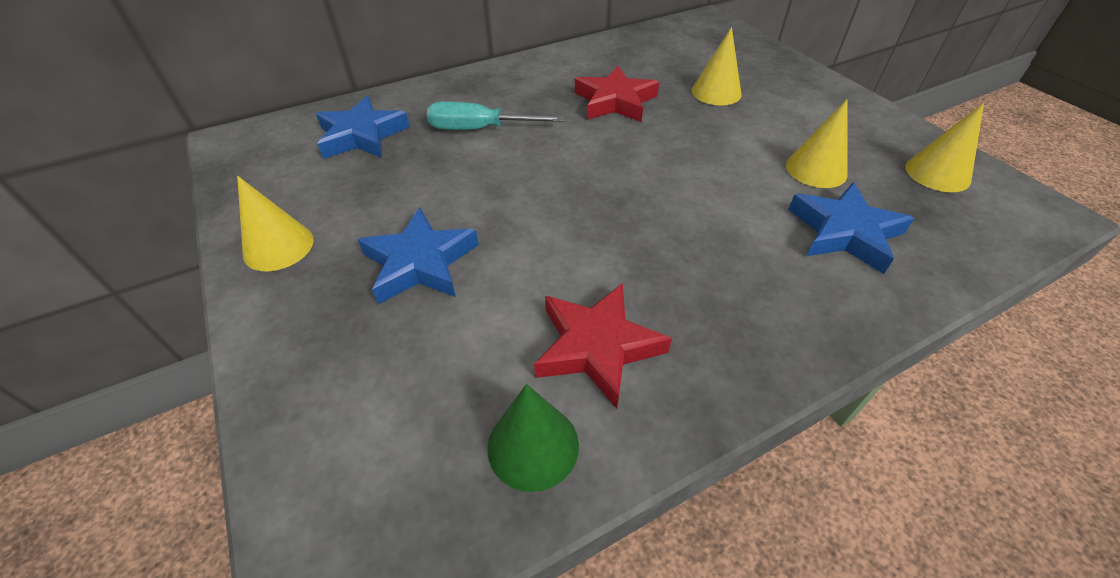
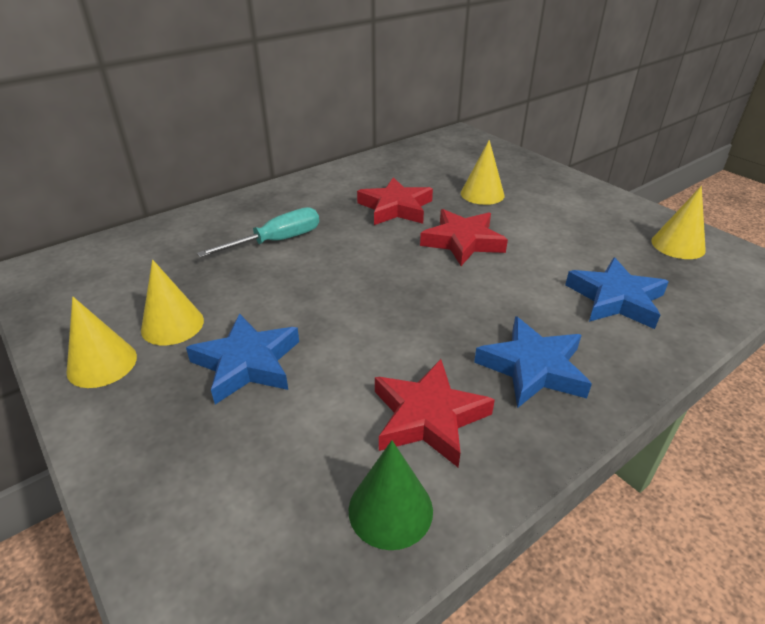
camera: 10 degrees left, 10 degrees down
blue star [316,96,410,159] -> blue star moved to [474,316,592,408]
turquoise screwdriver [427,101,565,130] -> turquoise screwdriver turned 150 degrees clockwise [197,207,319,258]
yellow cone [786,99,848,188] -> yellow cone moved to [141,259,204,345]
none -> red star [420,209,508,266]

